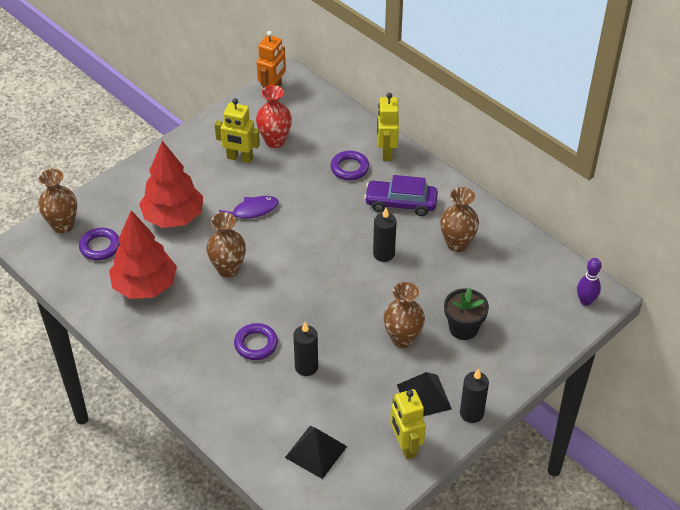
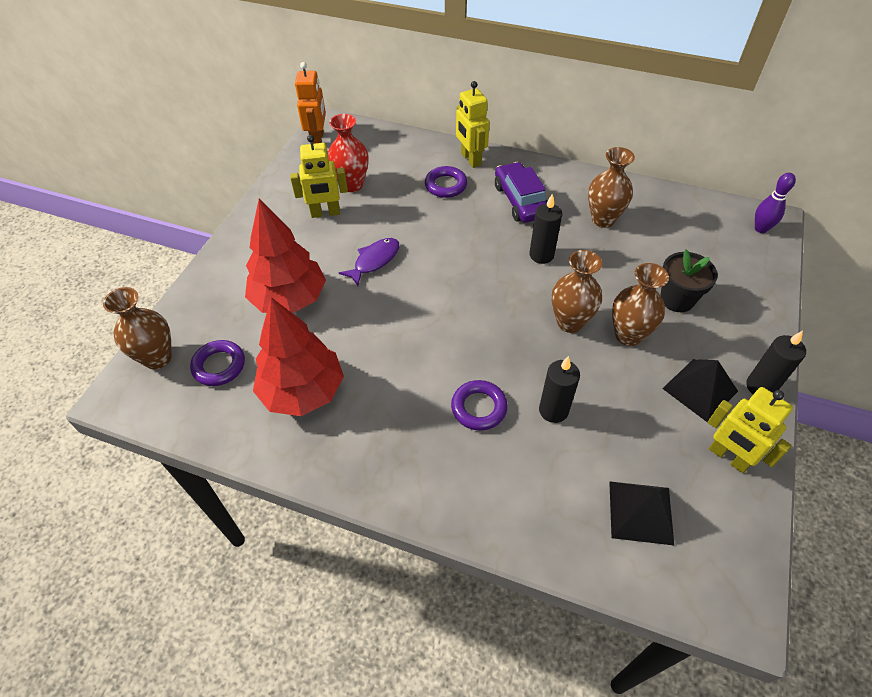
camera: 25 degrees left, 5 degrees up
brown vase [206,212,246,278] -> brown vase moved to [552,250,602,333]
purple car [364,175,438,216] -> purple car turned 90 degrees clockwise [495,162,547,223]

